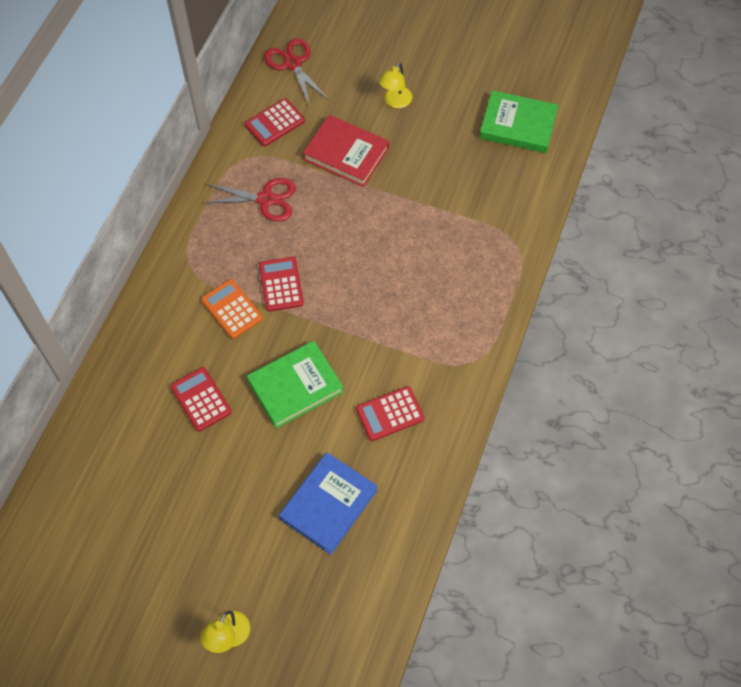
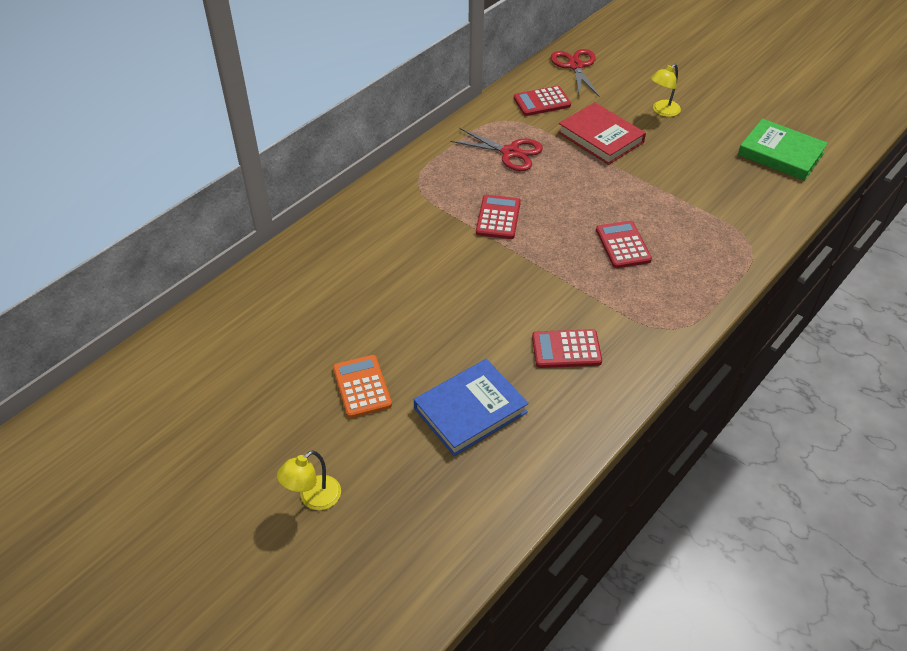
camera: 20 degrees right, 15 degrees down
red calculator [170,367,232,432] -> red calculator moved to [596,221,652,268]
orange calculator [201,279,263,339] -> orange calculator moved to [333,355,392,418]
green book [247,341,344,429] -> none

